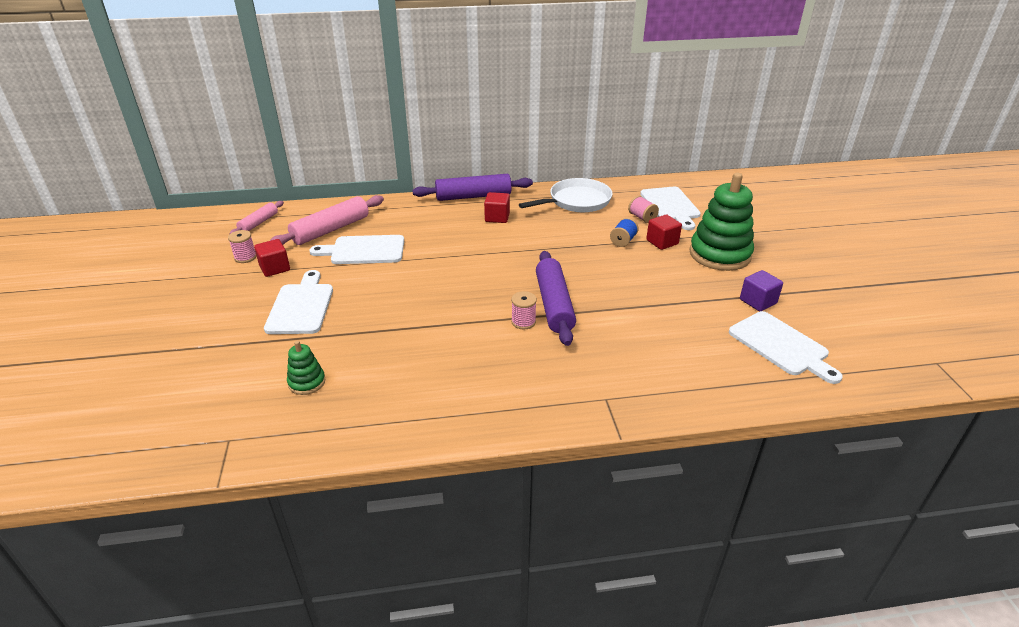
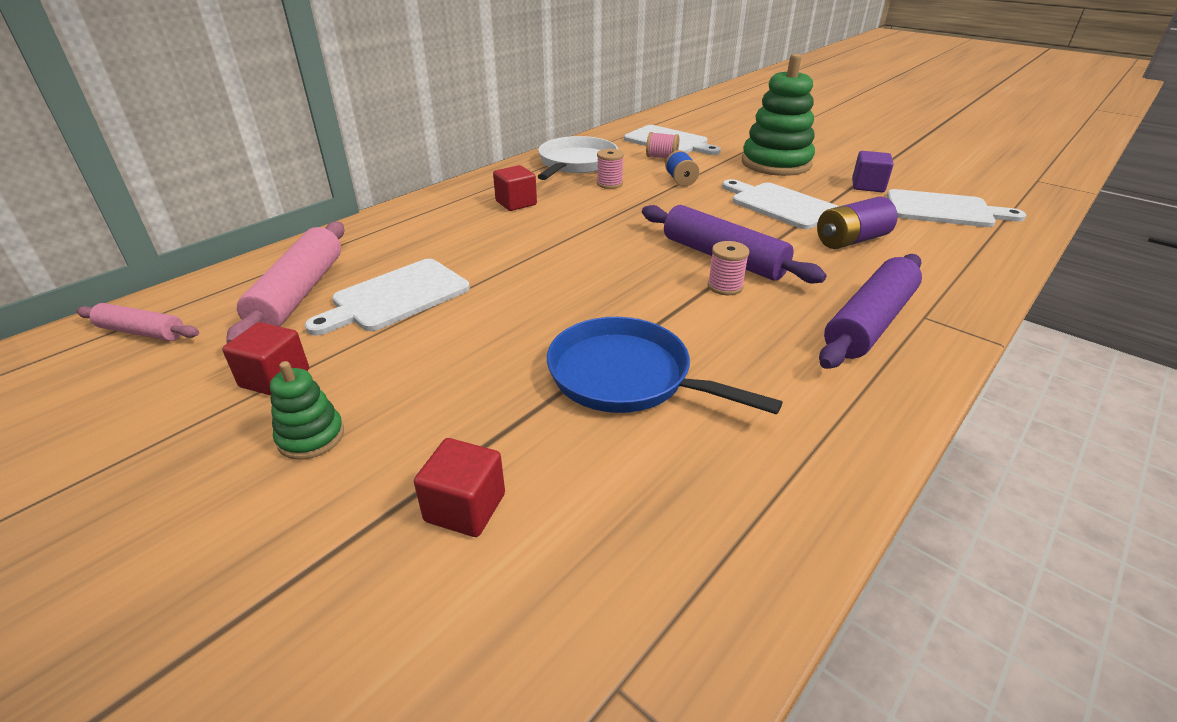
camera: 40 degrees left, 0 degrees up
pink spool [228,230,257,263] -> pink spool moved to [597,149,624,189]
pink rolling pin [229,201,284,235] -> pink rolling pin turned 60 degrees counterclockwise [76,303,199,341]
white cutting board [264,270,333,334] -> white cutting board moved to [722,179,839,229]
green stacking toy [287,341,325,395] -> green stacking toy moved to [270,361,344,460]
purple rolling pin [412,174,533,201] -> purple rolling pin moved to [819,254,922,369]
red cube [646,215,682,250] -> red cube moved to [414,438,505,537]
none -> blue pan [547,317,783,414]
none -> purple battery [817,196,898,249]

